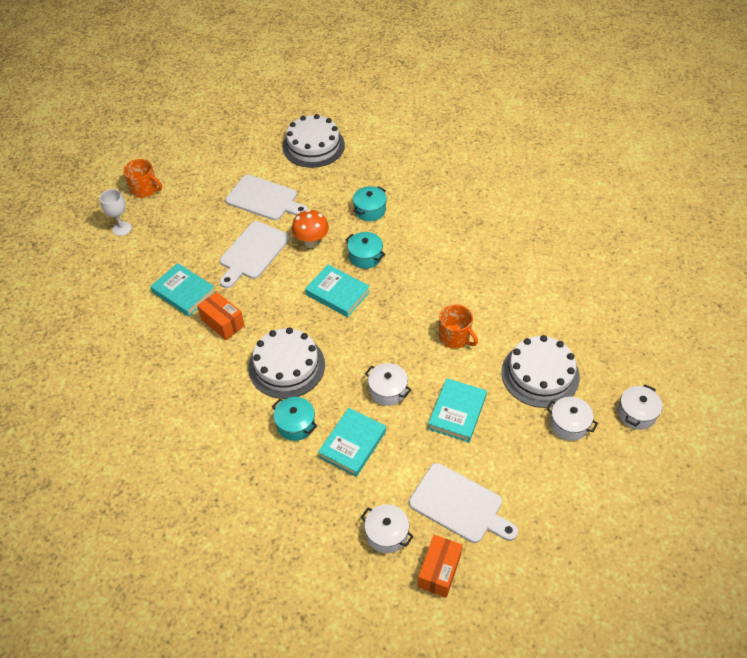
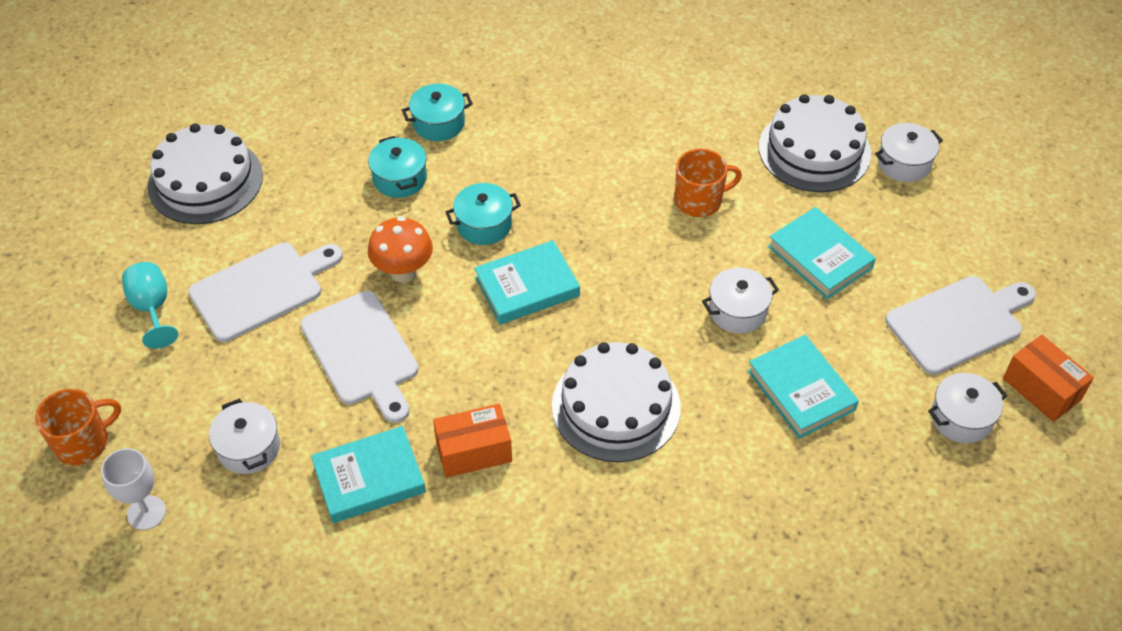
camera: 60 degrees left, 0 degrees up
turquoise pot [272,397,317,441] -> turquoise pot moved to [402,84,473,141]
white pot [618,384,662,430] -> white pot moved to [209,398,280,474]
none -> turquoise goblet [122,262,178,349]

